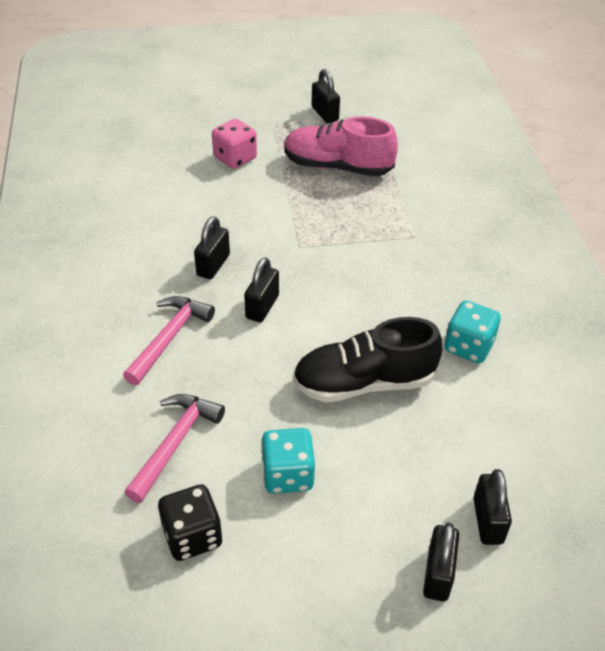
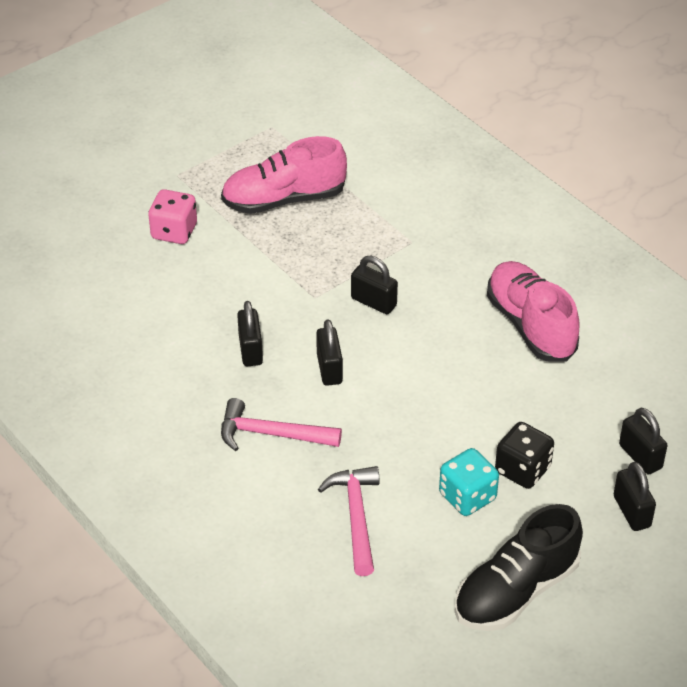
camera: 30 degrees left, 0 degrees up
pink hammer [123,296,215,386] -> pink hammer turned 75 degrees counterclockwise [221,398,342,451]
black dice [158,485,222,561] -> black dice moved to [495,422,554,489]
black shoe [293,317,442,402] -> black shoe moved to [455,504,583,631]
black padlock [312,69,340,123] -> black padlock moved to [351,256,398,314]
turquoise dice [444,301,501,363] -> pink shoe [487,261,580,361]

